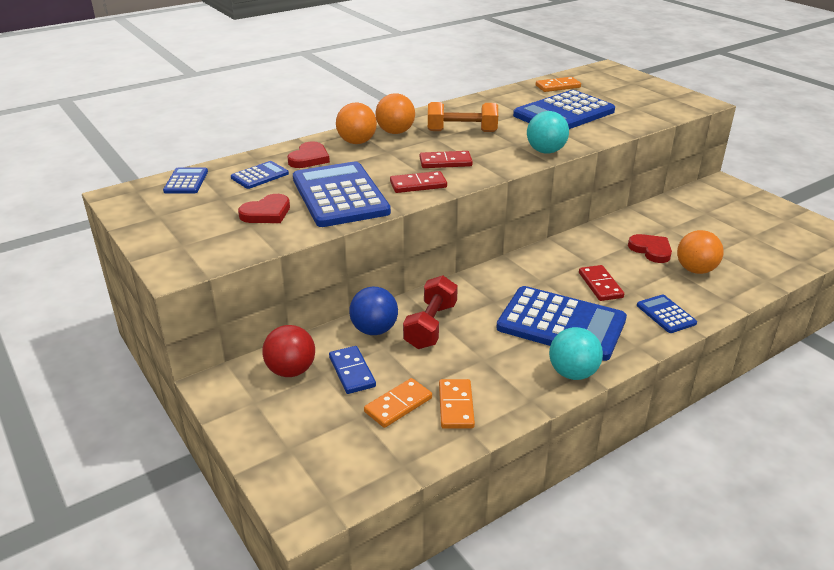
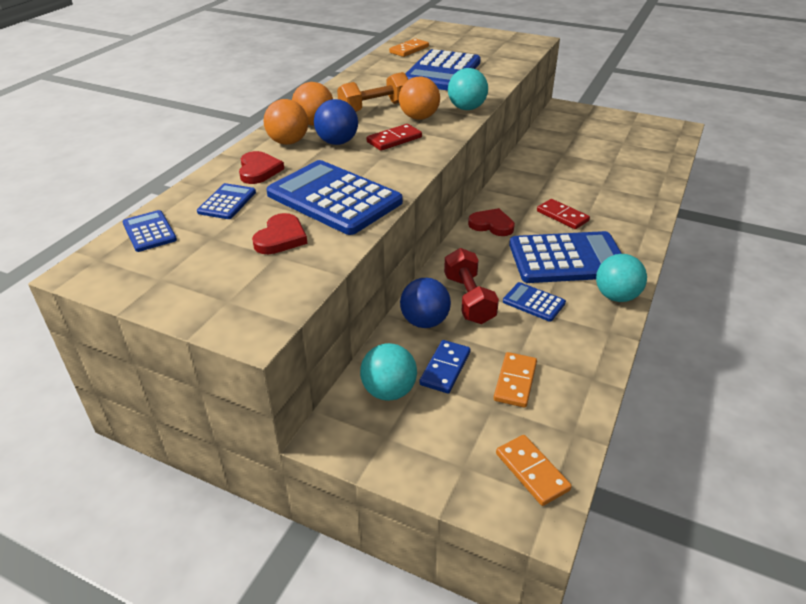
camera: 30 degrees left, 5 degrees up
red ball [262,325,315,377] -> turquoise ball [360,343,417,401]
blue domino [329,346,376,394] -> blue domino turned 75 degrees clockwise [419,340,471,394]
red domino [390,171,447,193] -> none
orange domino [439,379,475,429] -> orange domino moved to [496,435,572,506]
red heart [628,234,672,263] -> red heart moved to [468,208,515,236]
blue calculator [637,294,697,333] -> blue calculator moved to [503,282,566,322]
orange ball [677,230,724,274] -> orange ball moved to [399,77,440,120]
none -> blue ball [314,99,358,145]

